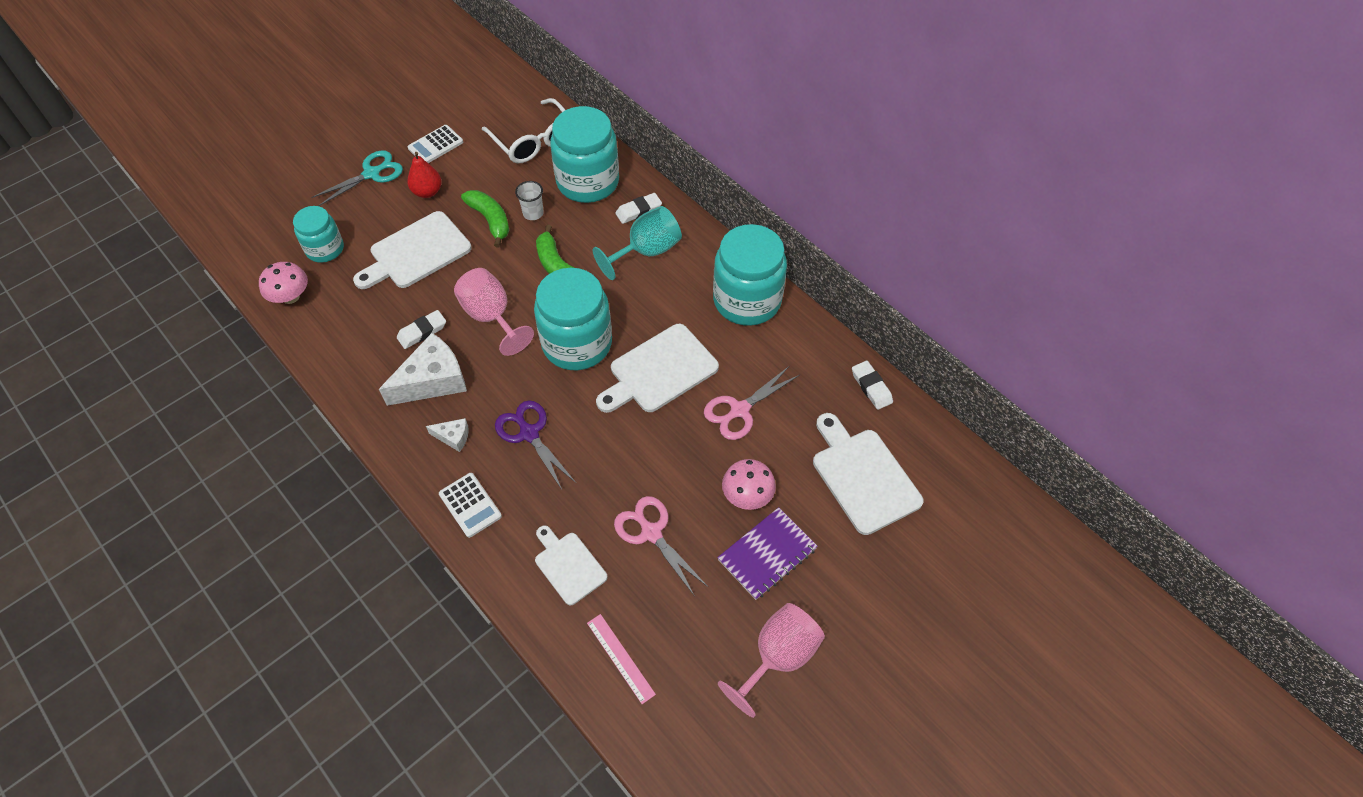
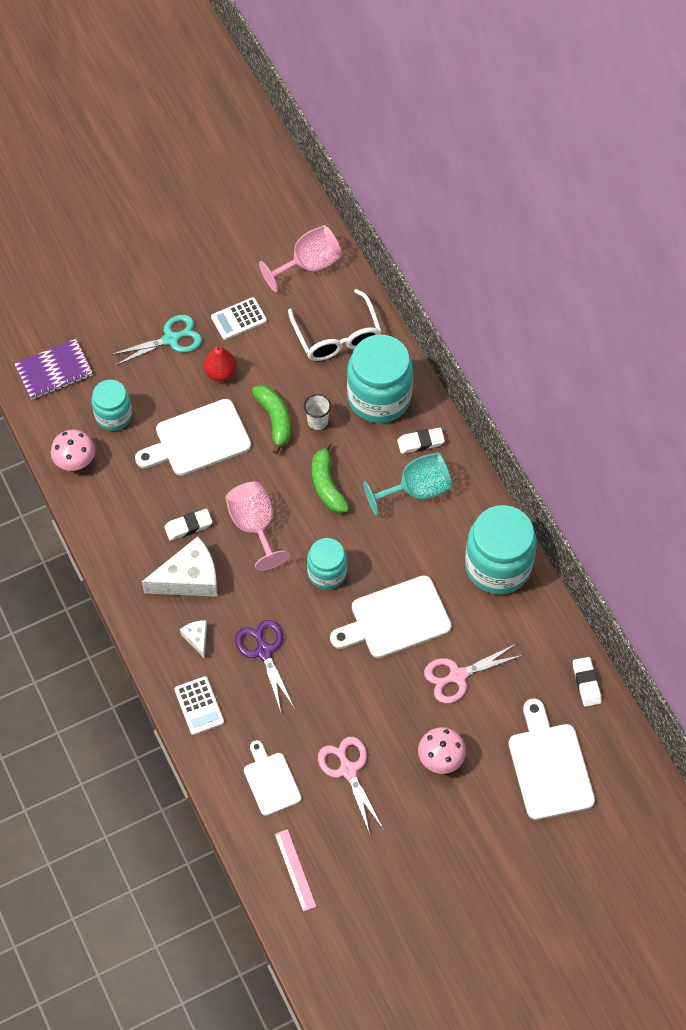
camera: 15 degrees right, 5 degrees up
white cheese [426,418,468,452] -> white cheese turned 135 degrees counterclockwise [180,620,207,659]
turquoise jar [534,268,612,370] -> turquoise jar [307,538,347,589], size x0.58
purple notebook [717,507,818,600] -> purple notebook moved to [14,339,93,400]
pink goblet [718,603,825,718] -> pink goblet moved to [259,225,342,292]

